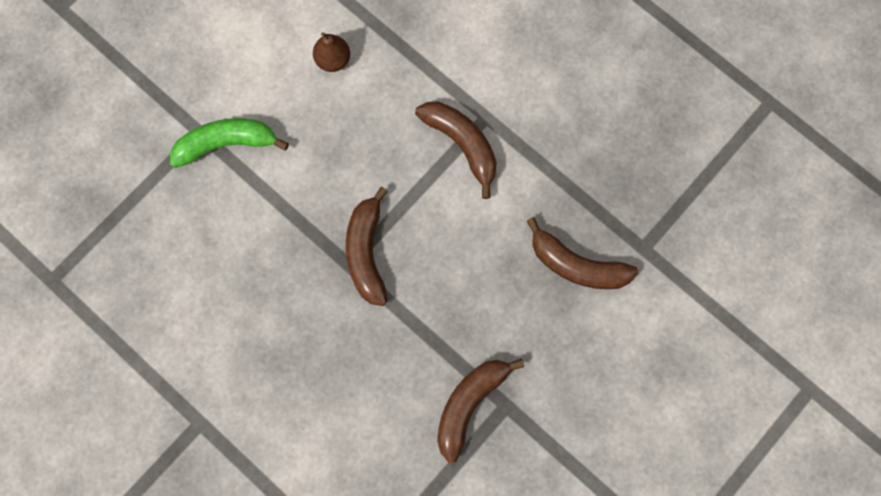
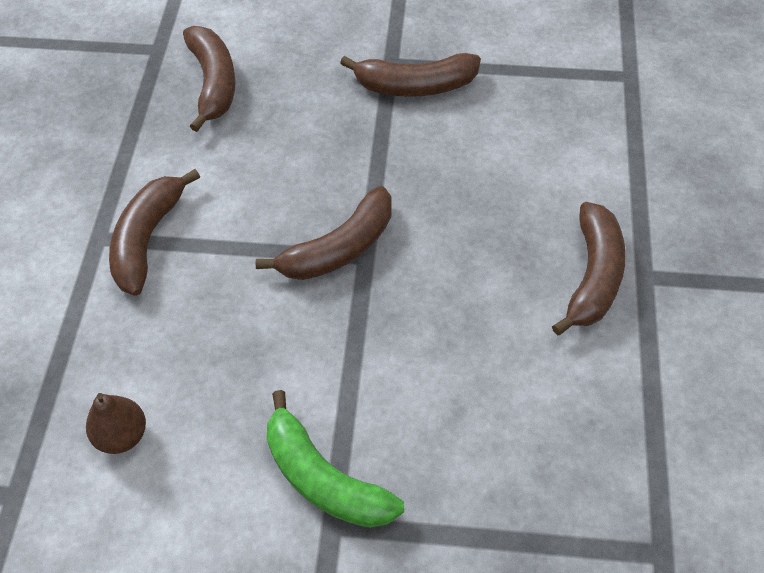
camera: 125 degrees left, 20 degrees down
none -> brown banana [552,202,626,335]

